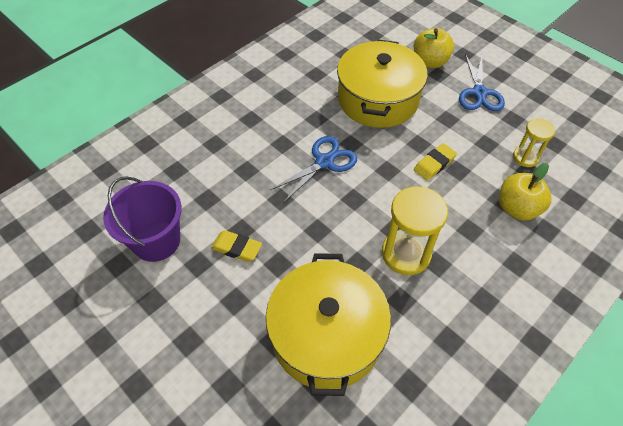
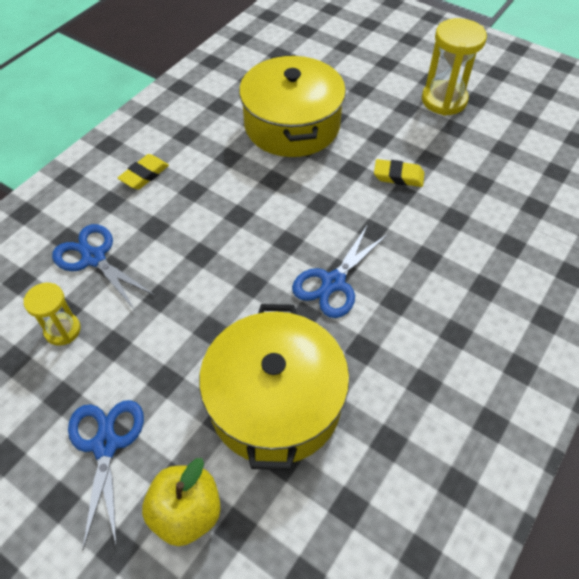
camera: 170 degrees right, 0 degrees up
purple bucket [103,176,182,262] -> none
yellow hourglass [382,186,448,275] -> yellow hourglass moved to [422,18,487,116]
yellow eraser [414,143,457,181] -> yellow eraser moved to [118,154,169,190]
yellow apple [499,163,552,221] -> blue scissors [52,224,155,310]

